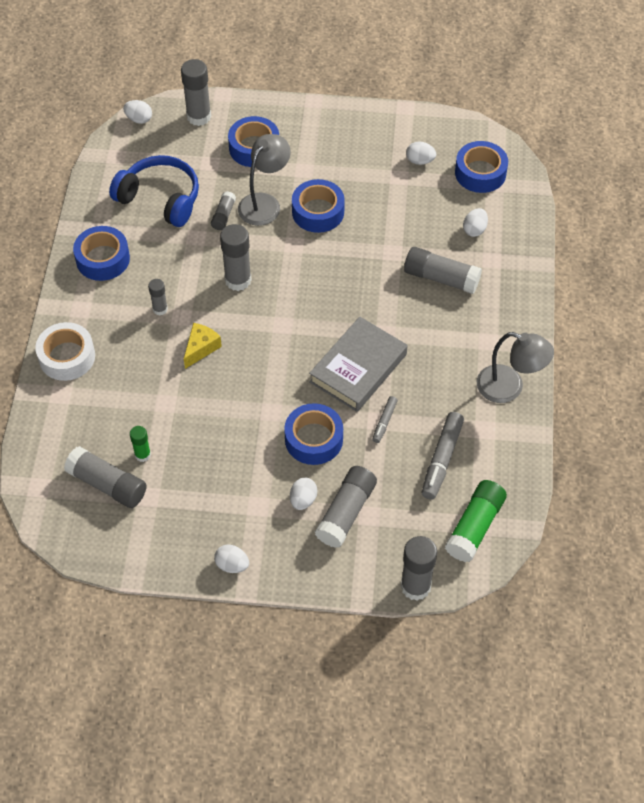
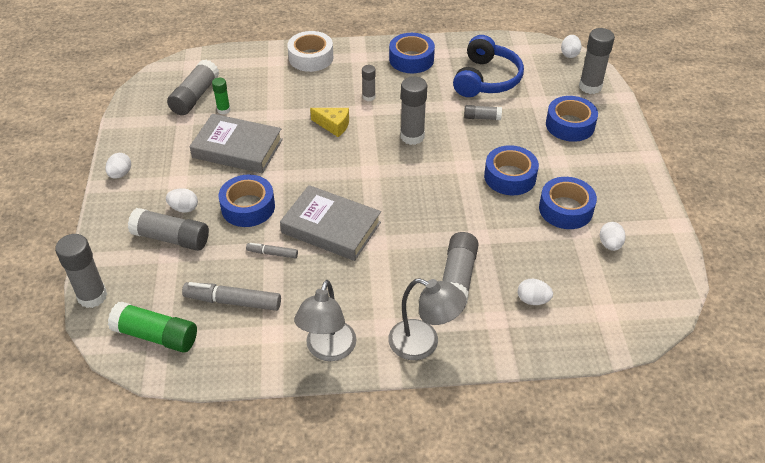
camera: 80 degrees right, 10 degrees down
grey lamp [238,134,290,226] -> grey lamp moved to [388,278,467,360]
blue tape [455,141,508,193] -> blue tape moved to [539,177,597,229]
none -> grey book [190,114,283,173]

